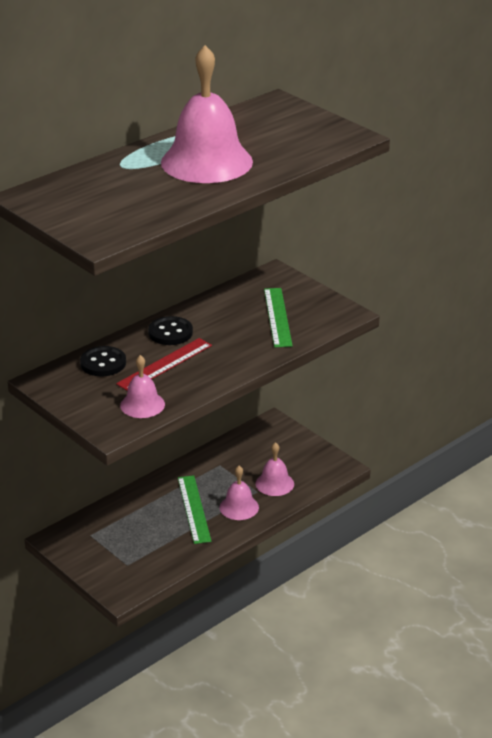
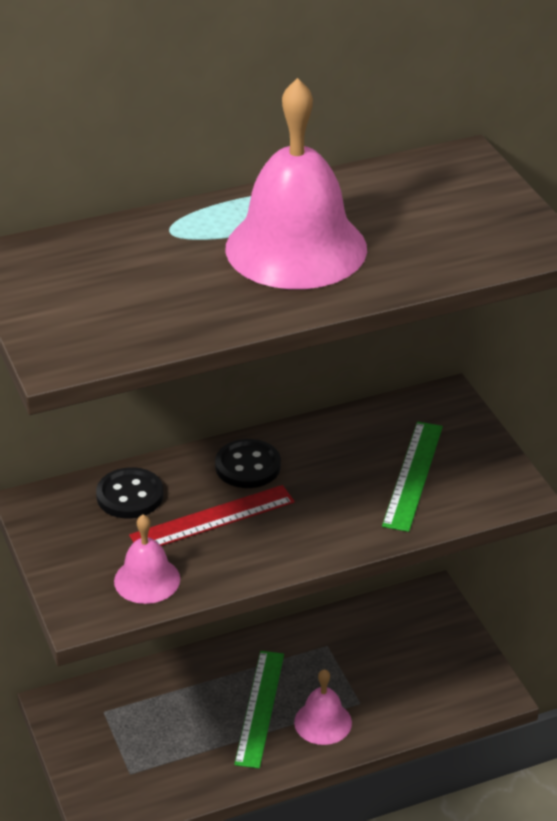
camera: 20 degrees right, 5 degrees up
pink bell [256,442,294,496] -> none

